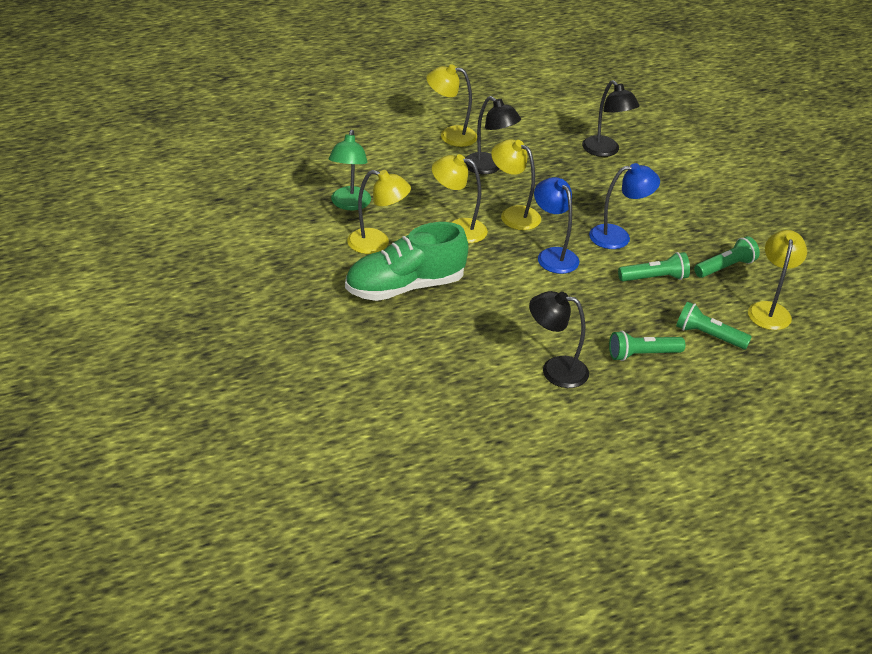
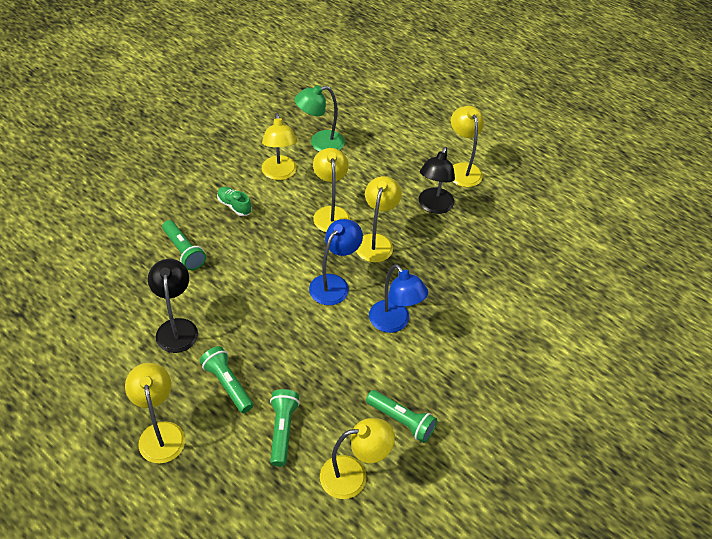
camera: 65 degrees right, 10 degrees up
green shoe [345,222,468,301] -> green shoe [217,187,252,216], size x0.42
black lamp [582,80,640,157] -> none
green flashlight [618,252,690,281] -> green flashlight moved to [162,220,206,270]
none -> yellow lamp [125,363,185,464]

